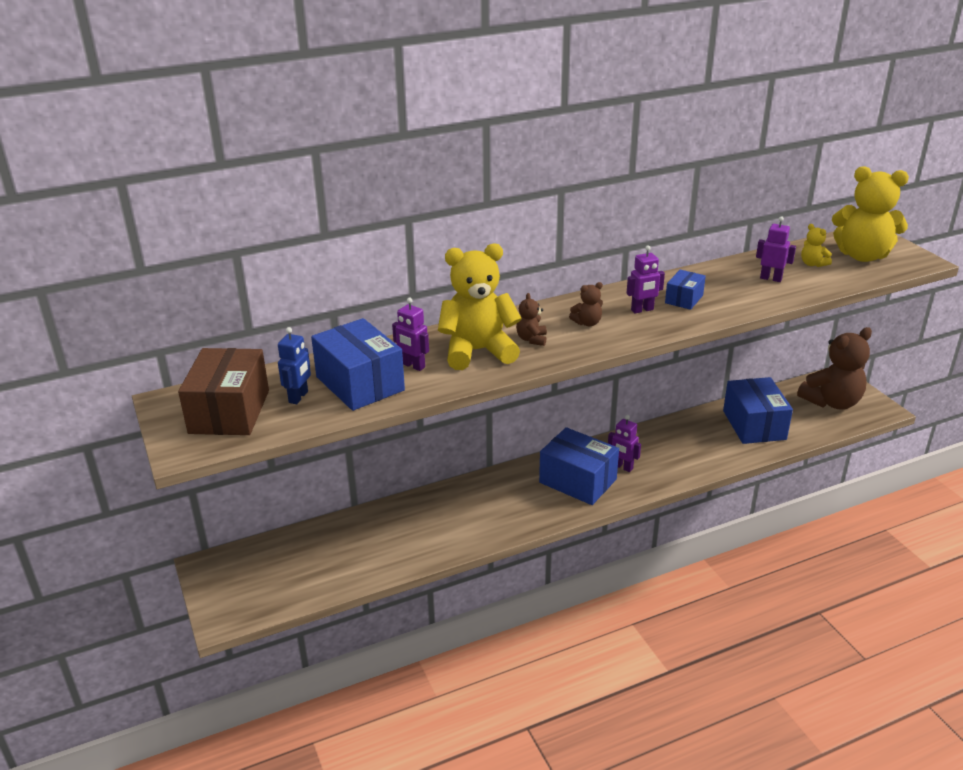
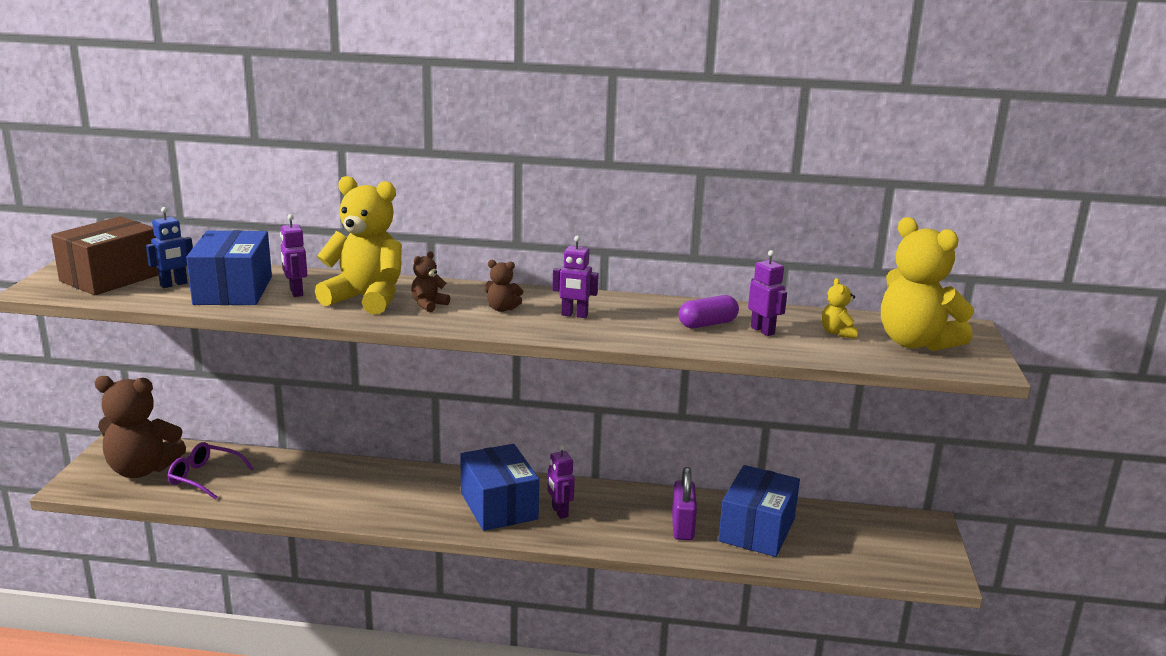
camera: 30 degrees right, 10 degrees down
blue box [665,270,706,310] -> none
brown teddy bear [797,327,872,410] -> brown teddy bear moved to [95,376,186,478]
none -> purple glasses [168,442,254,500]
none -> purple padlock [672,467,697,540]
none -> purple capsule [679,295,739,328]

